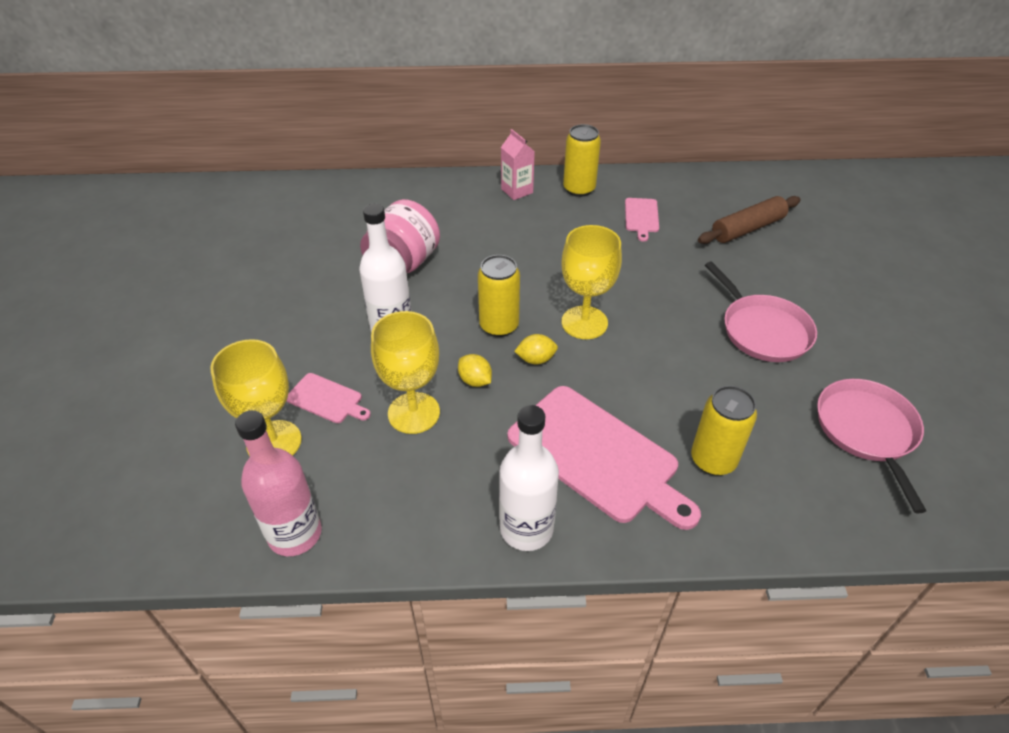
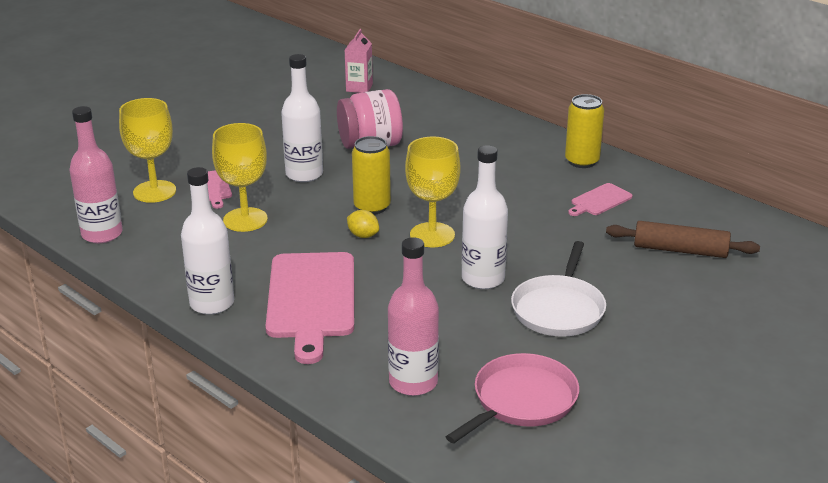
camera: 45 degrees right, 15 degrees down
yellow lemon [458,354,492,387] -> none
pink carton [501,129,535,200] -> pink carton moved to [345,29,373,93]
yellow can [691,386,757,475] -> none
pink pan [705,261,817,362] -> white pan [511,241,606,337]
none -> pink bottle [388,237,439,396]
none -> white bottle [462,145,508,289]

